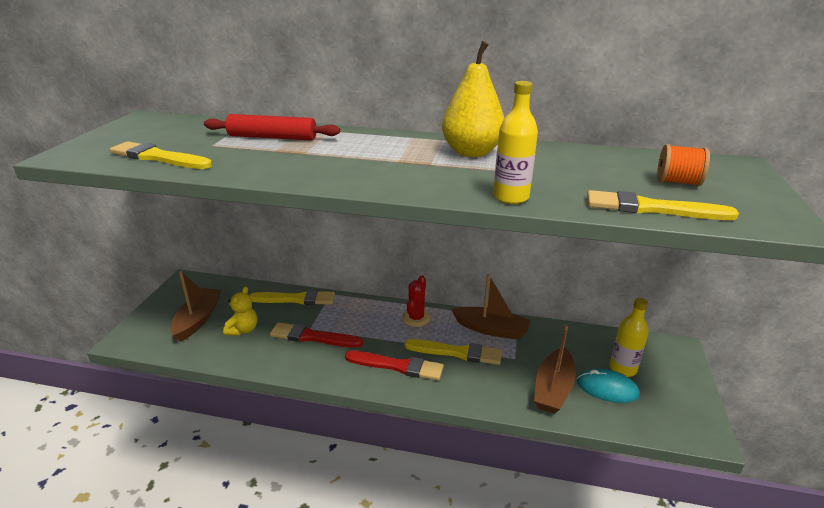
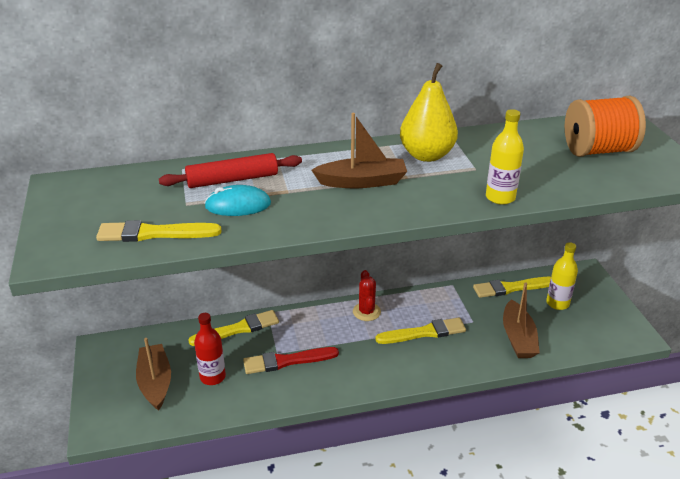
camera: 25 degrees left, 5 degrees up
yellow teddy bear [223,286,257,336] -> red bottle [194,313,226,385]
red brush [345,351,444,380] -> none
brown boat [451,274,530,340] -> brown boat moved to [312,113,407,188]
turquoise mouse [577,369,640,403] -> turquoise mouse moved to [204,185,271,216]
yellow brush [587,190,739,220] -> yellow brush moved to [473,277,551,298]
orange spool [657,144,710,186] -> orange spool [565,96,646,157], size x1.84

